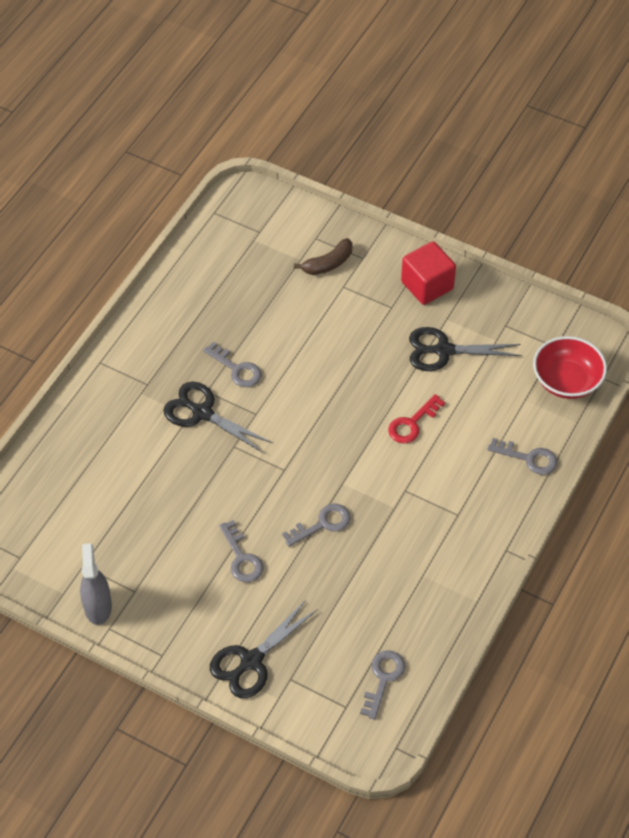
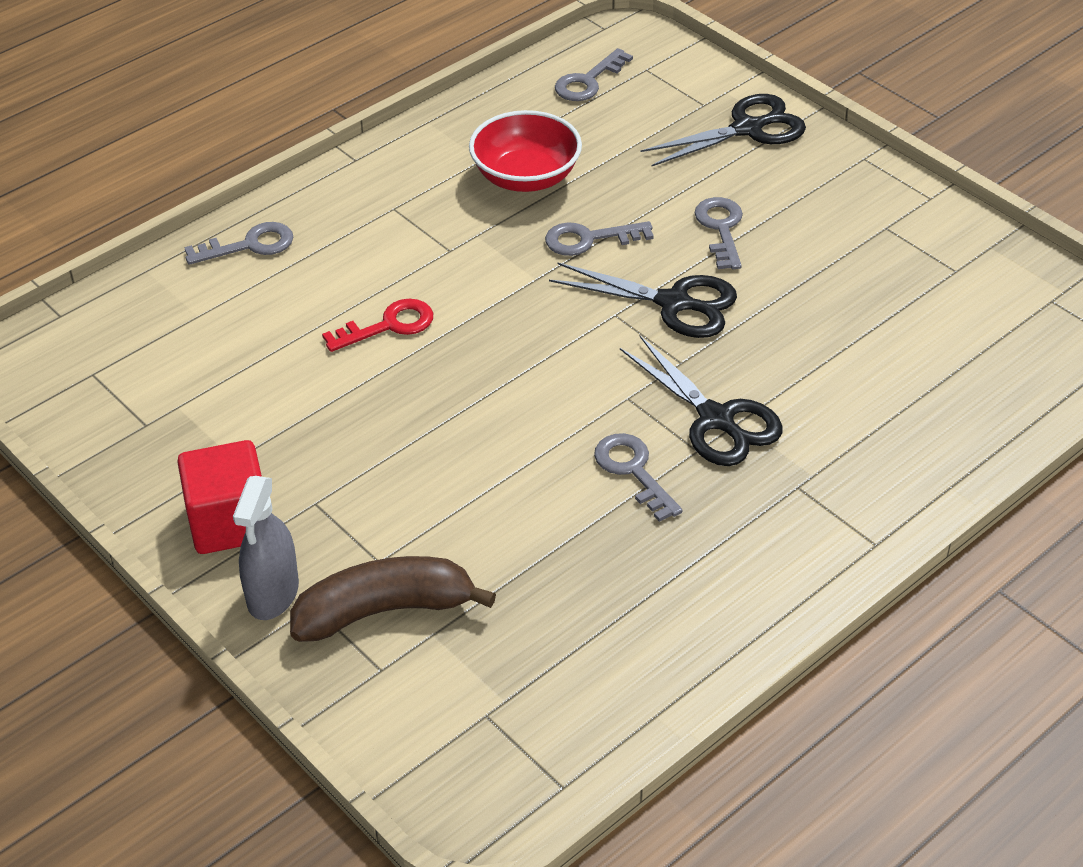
camera: 160 degrees left, 10 degrees down
grey spray bottle [80,543,112,625] -> grey spray bottle moved to [233,476,299,620]
brown banana [294,238,352,275] -> brown banana [290,556,496,642], size x1.52
black scissors [409,327,522,371] -> black scissors moved to [549,262,737,338]
grey key [487,438,557,475] -> grey key turned 120 degrees clockwise [184,222,293,265]
red bowl [533,336,607,399] -> red bowl moved to [469,110,582,192]

